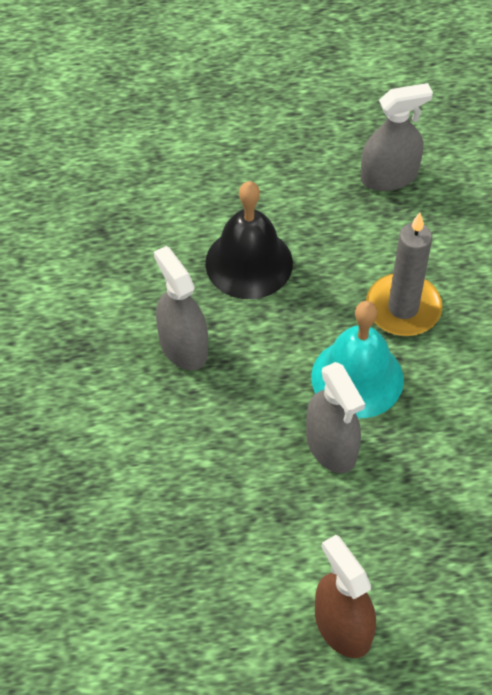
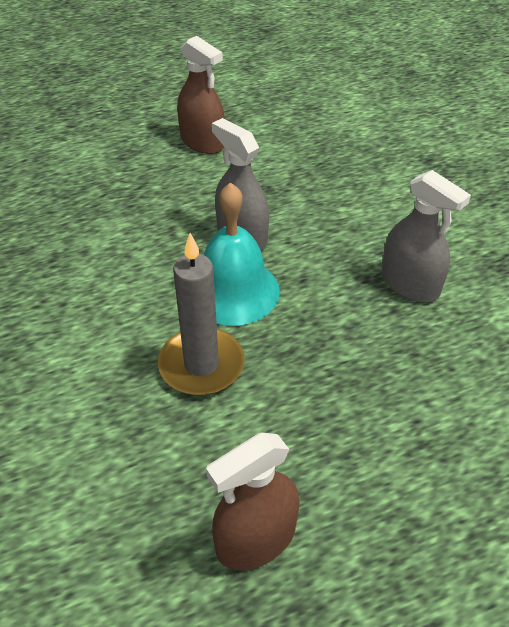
camera: 165 degrees right, 10 degrees down
black bell [205,181,293,299] -> none
grey spray bottle [361,83,433,191] -> brown spray bottle [206,433,300,570]

